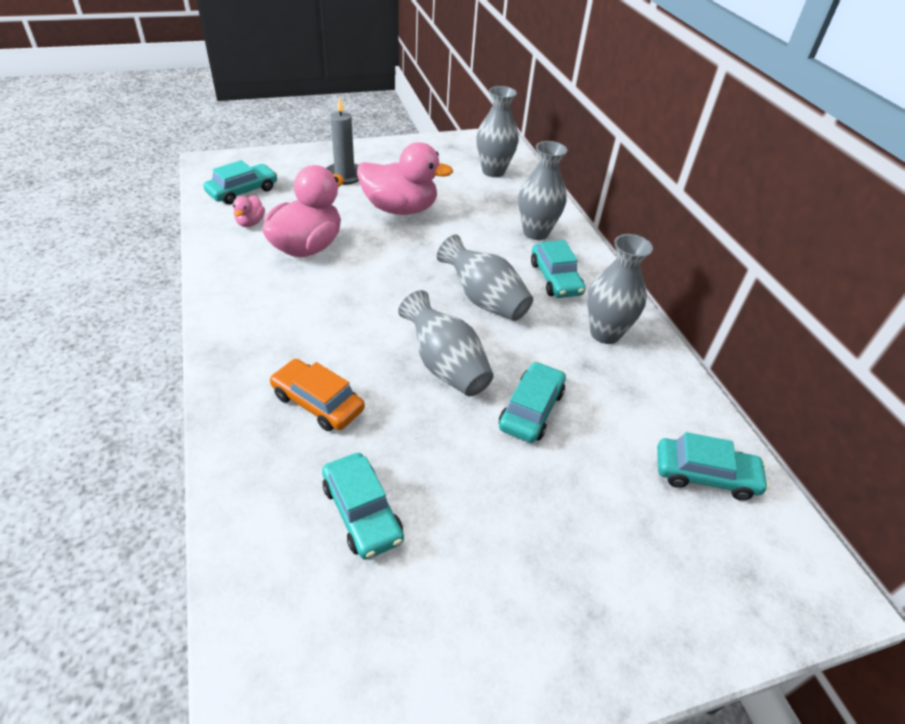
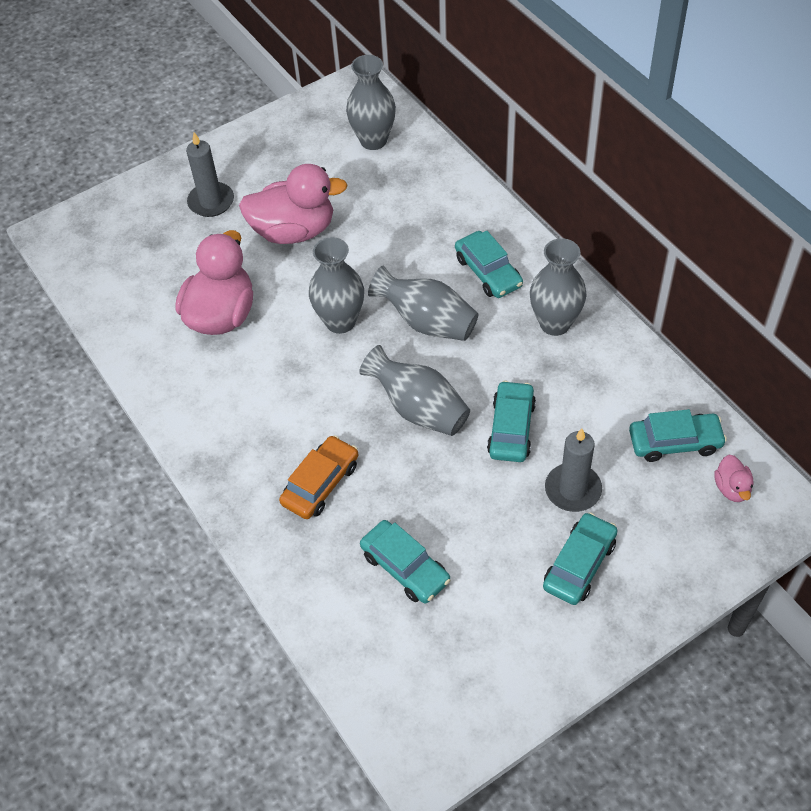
camera: 10 degrees left, 10 degrees up
turquoise car [203,160,277,204] -> turquoise car moved to [543,512,618,605]
pink duck [233,195,265,227] -> pink duck moved to [714,455,754,502]
orange car [270,359,365,431] -> orange car turned 105 degrees clockwise [279,435,358,519]
grey vase [518,141,567,240] -> grey vase moved to [309,237,364,334]
none -> grey candle [545,428,602,512]

